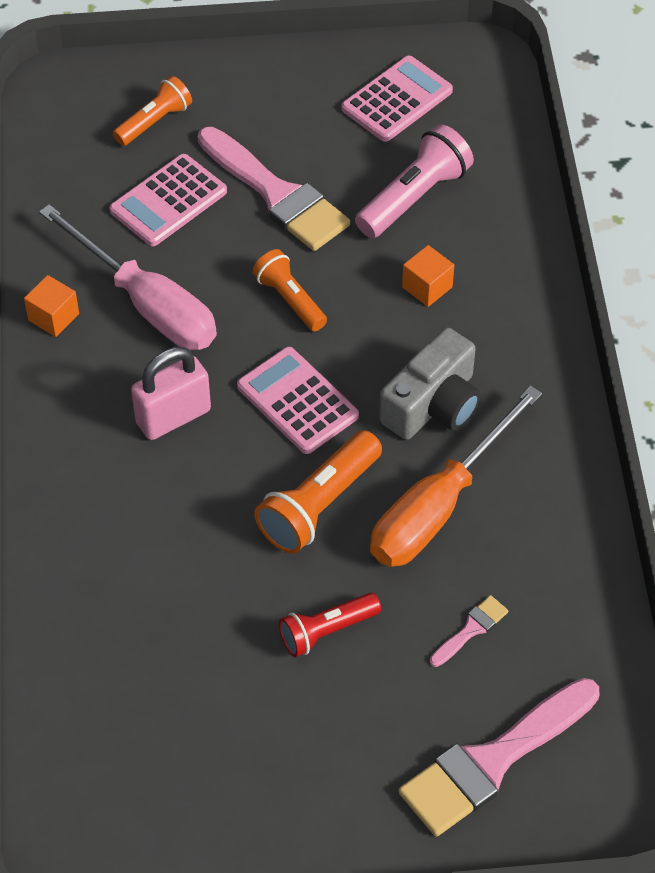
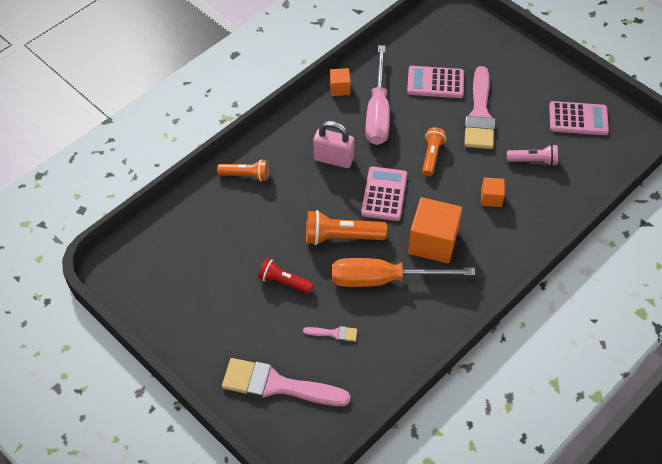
camera: 50 degrees right, 0 degrees up
orange flashlight [113,76,192,146] -> orange flashlight moved to [217,159,269,181]
pink flashlight [355,124,474,238] -> pink flashlight [507,144,558,166], size x0.66
grey camera [379,328,481,440] -> orange cube [408,197,462,264]

